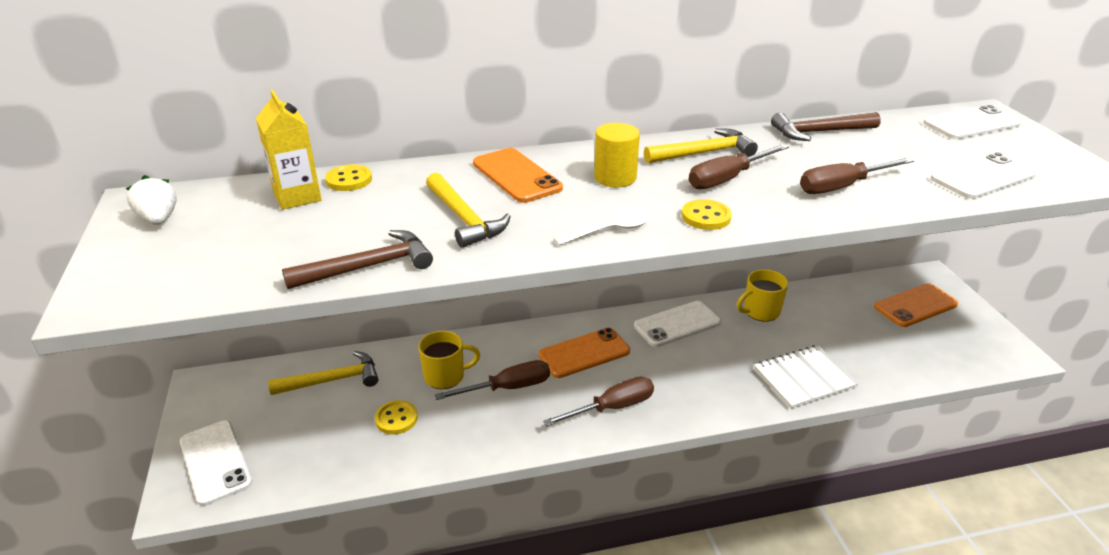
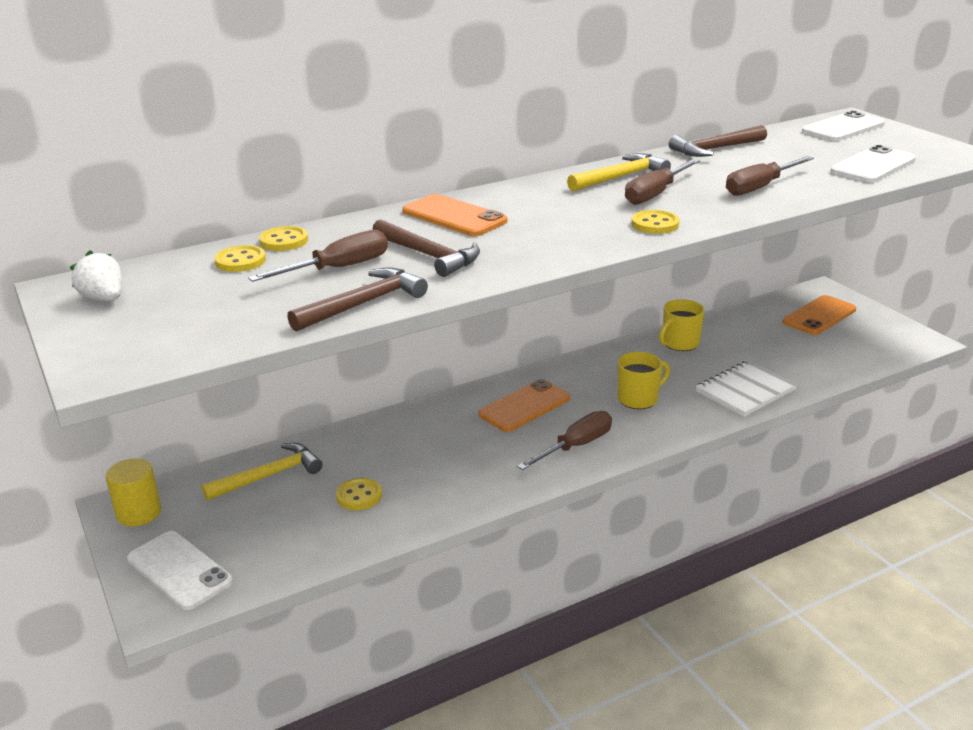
camera: 15 degrees left, 5 degrees down
yellow carton [256,90,322,210] -> yellow button [214,245,266,272]
yellow mug [418,331,480,389] -> yellow mug moved to [618,352,670,409]
yellow hammer [426,173,511,248] -> brown hammer [372,219,480,277]
brown screwdriver [434,360,550,400] -> brown screwdriver moved to [248,230,388,282]
white spoon [554,211,649,245] -> none
yellow cylinder [594,123,640,187] -> yellow cylinder moved to [106,458,161,526]
white phone [634,301,721,347] -> none

